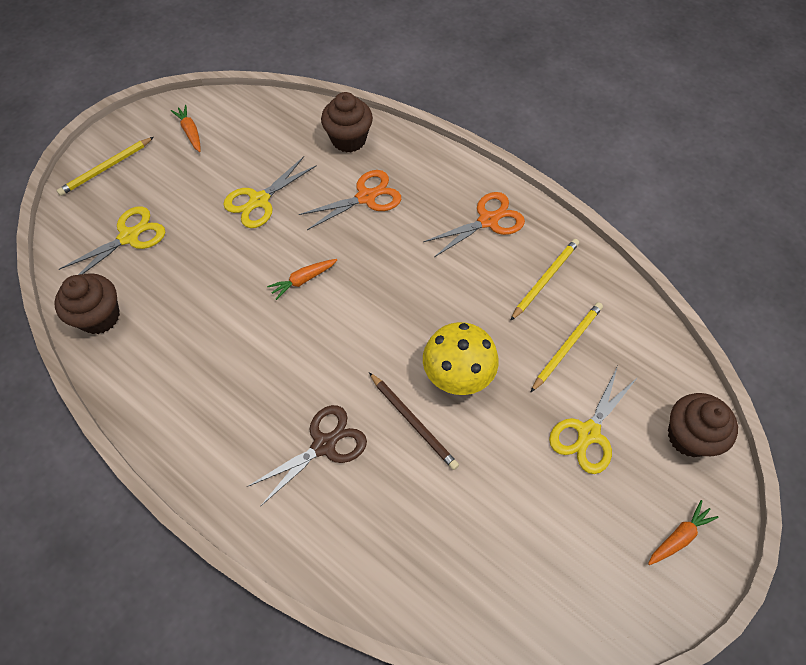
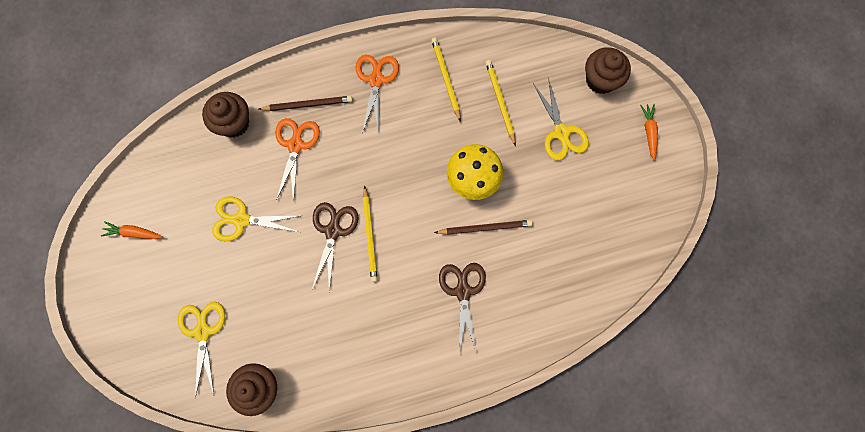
camera: 55 degrees left, 15 degrees up
yellow pencil [57,137,154,196] -> yellow pencil moved to [363,186,377,282]
yellow scissors [223,156,317,228] -> yellow scissors turned 105 degrees clockwise [212,197,299,242]
orange carrot [267,259,337,300] -> brown scissors [312,202,359,292]
none -> brown pencil [259,96,353,111]

